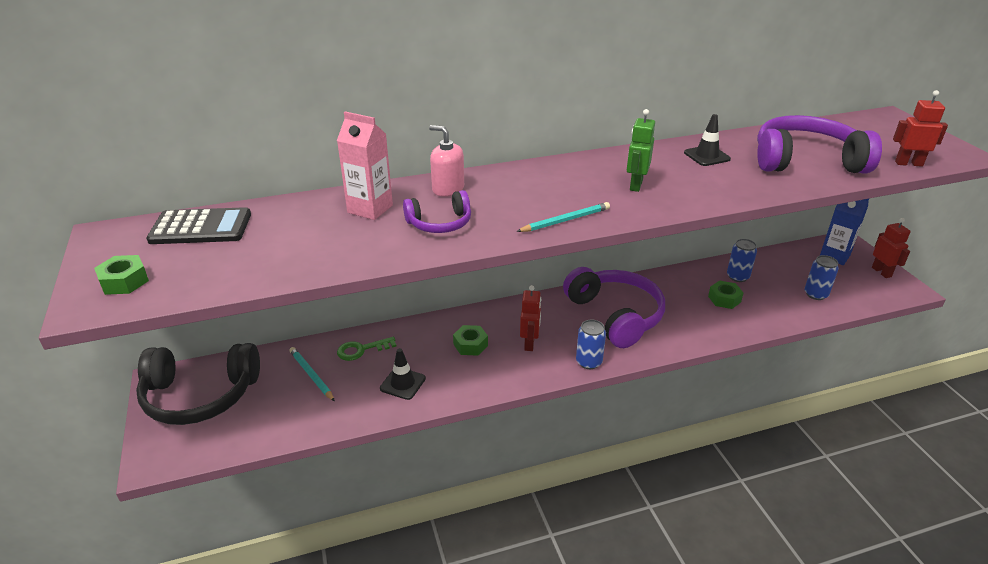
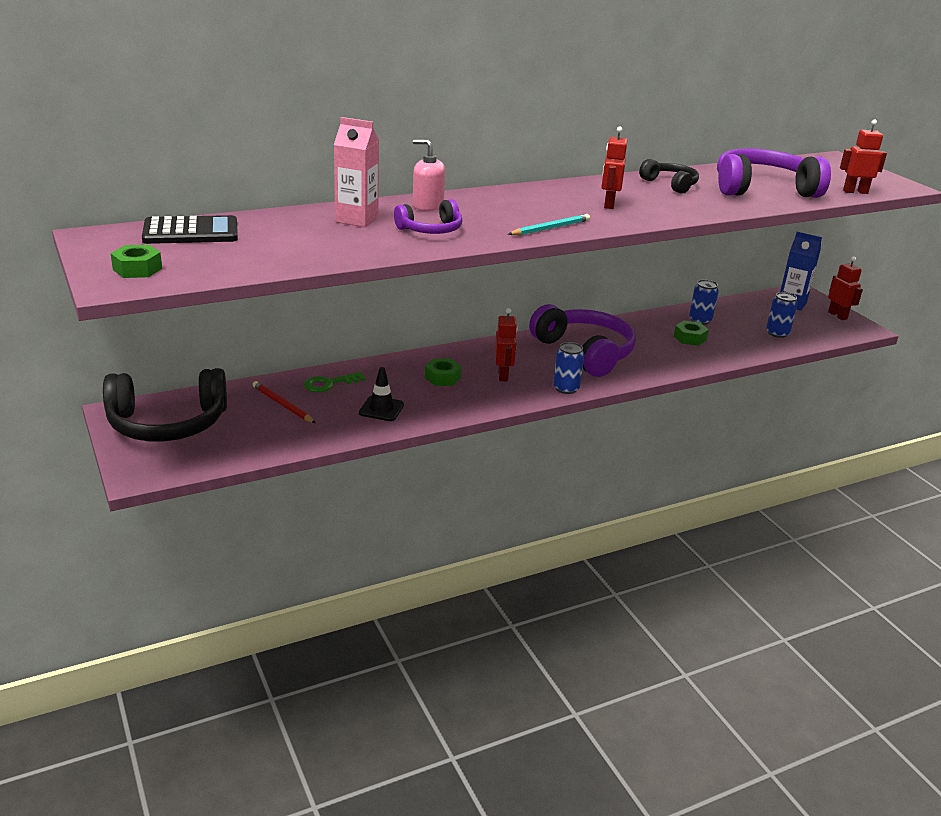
camera: 10 degrees left, 5 degrees down
turquoise pencil [289,347,335,401] -> red pencil [252,381,316,423]
green robot [627,109,655,192] -> red robot [602,126,627,209]
black traffic cone [684,114,731,166] -> black headphones [639,159,699,194]

